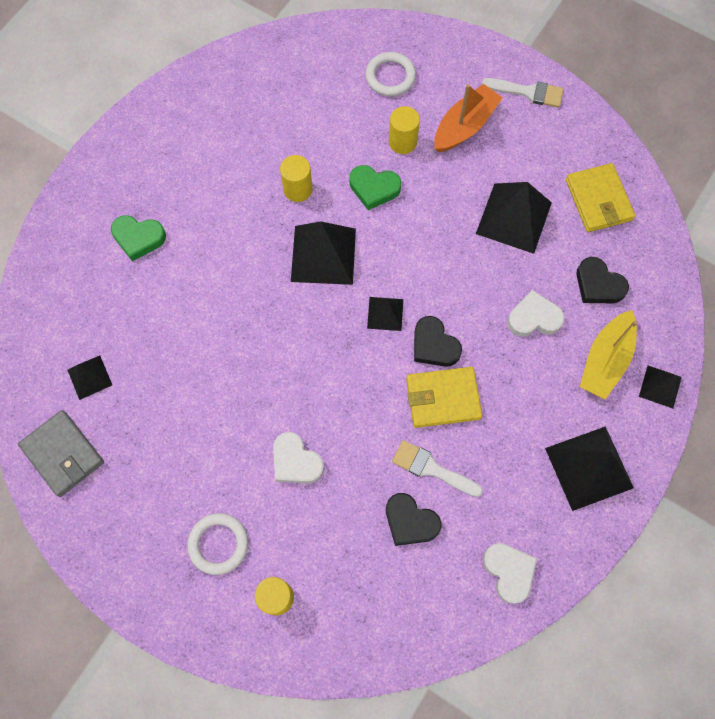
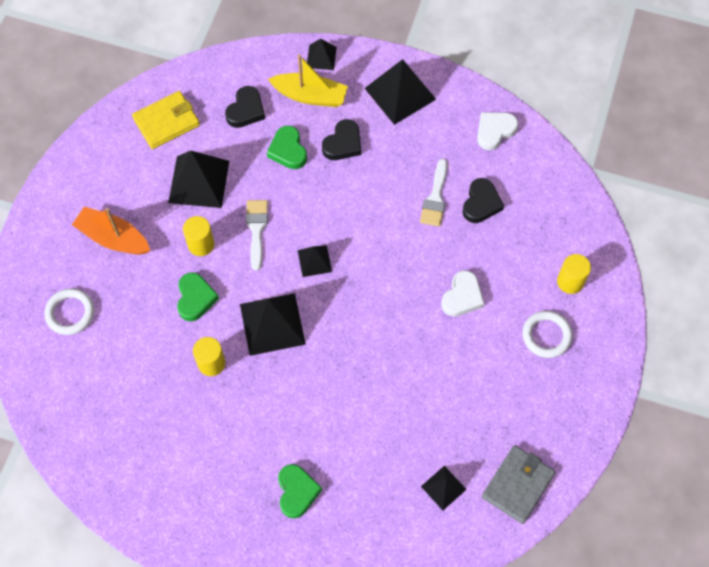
camera: 105 degrees left, 5 degrees down
yellow cylinder [389,106,420,154] -> yellow cylinder moved to [183,216,214,256]
yellow wallet [406,367,482,428] -> none
black heart [414,316,462,367] -> black heart moved to [322,119,361,160]
white brush [482,78,564,108] -> white brush moved to [246,200,268,271]
white heart [507,290,565,337] -> green heart [267,126,307,169]

